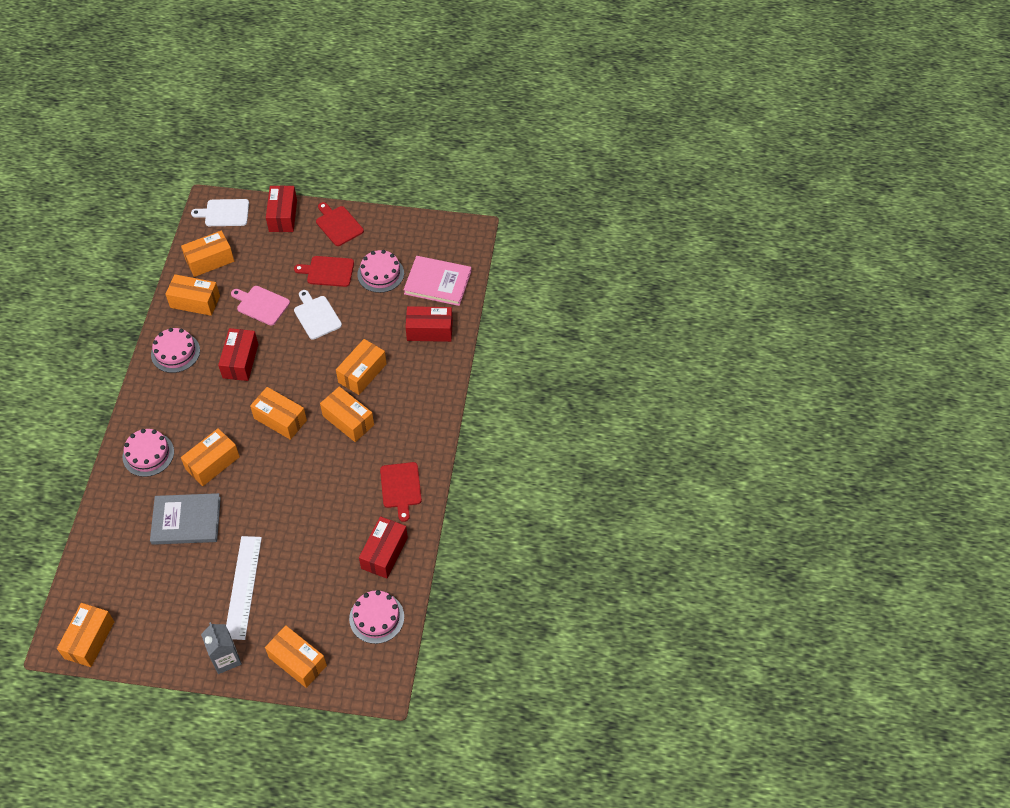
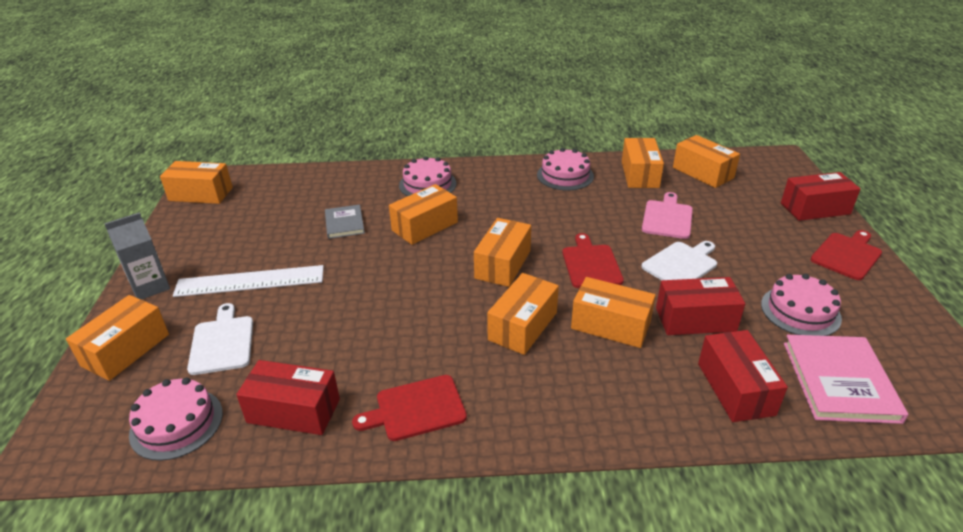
camera: 80 degrees right, 20 degrees down
grey book [150,493,221,545] -> grey book [325,205,365,239], size x0.59
orange box [181,428,240,486] -> orange box turned 75 degrees counterclockwise [389,184,458,245]
white cutting board [191,199,249,226] -> white cutting board moved to [187,303,253,375]
red box [218,328,258,381] -> red box moved to [656,277,745,335]
red cutting board [294,256,354,287] -> red cutting board moved to [562,233,624,288]

